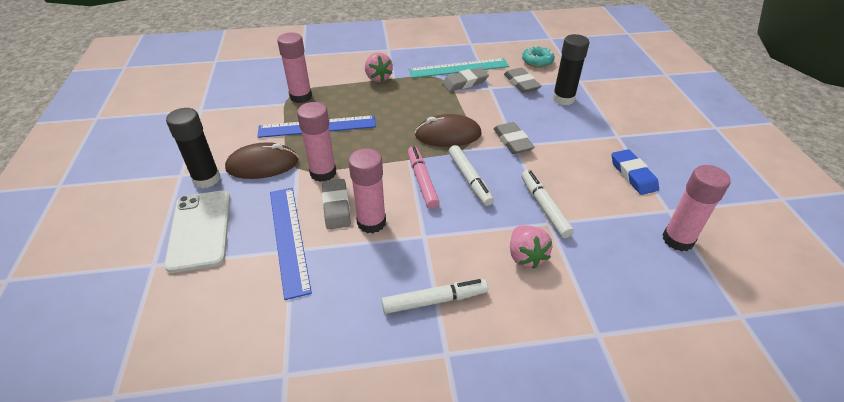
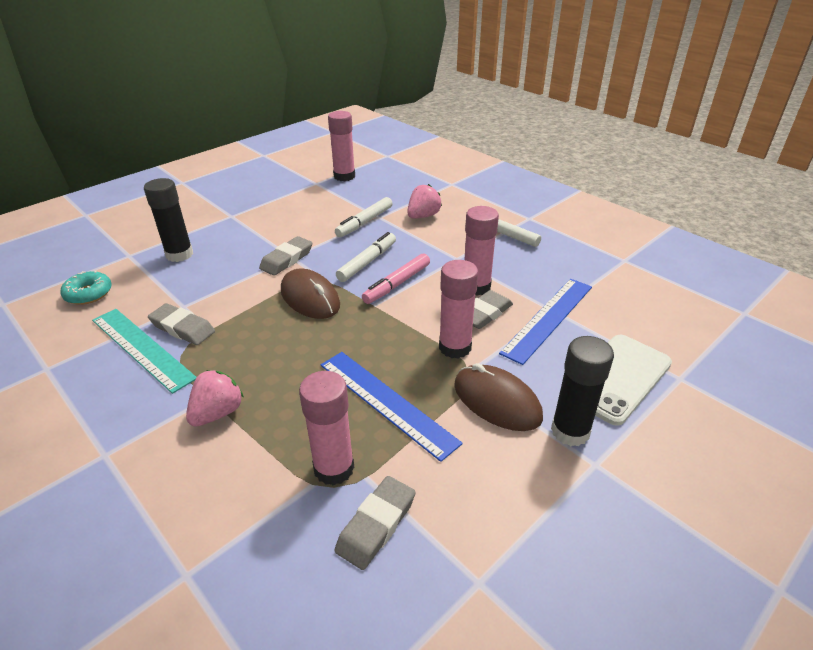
camera: 125 degrees left, 5 degrees down
grey eraser [504,68,541,93] -> grey eraser moved to [335,476,415,570]
blue eraser [612,149,659,195] -> none

